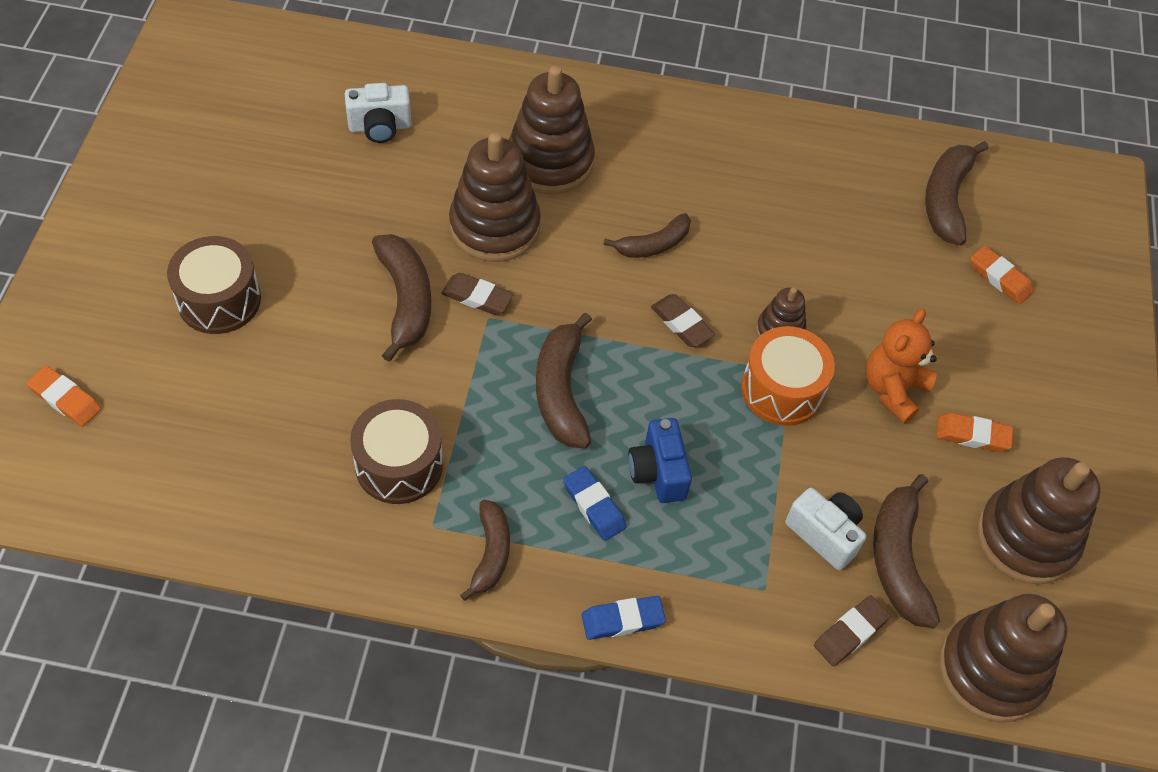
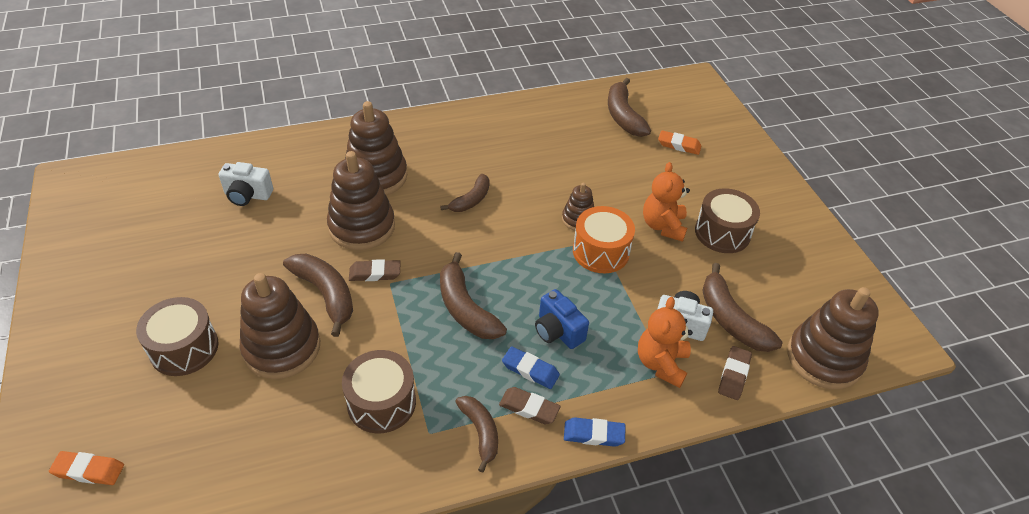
camera: 25 degrees left, 10 degrees down
white camera [345,83,411,143] -> white camera turned 45 degrees clockwise [219,162,273,206]
blue eraser [582,596,666,640] -> blue eraser turned 45 degrees clockwise [564,417,625,447]
brown eraser [651,294,715,347] -> brown eraser moved to [499,387,561,425]
orange eraser [936,413,1013,452] -> brown drum [695,188,760,253]
brown stacking toy [977,457,1101,584] -> brown stacking toy moved to [240,273,320,379]
none -> orange teddy bear [638,297,693,388]

